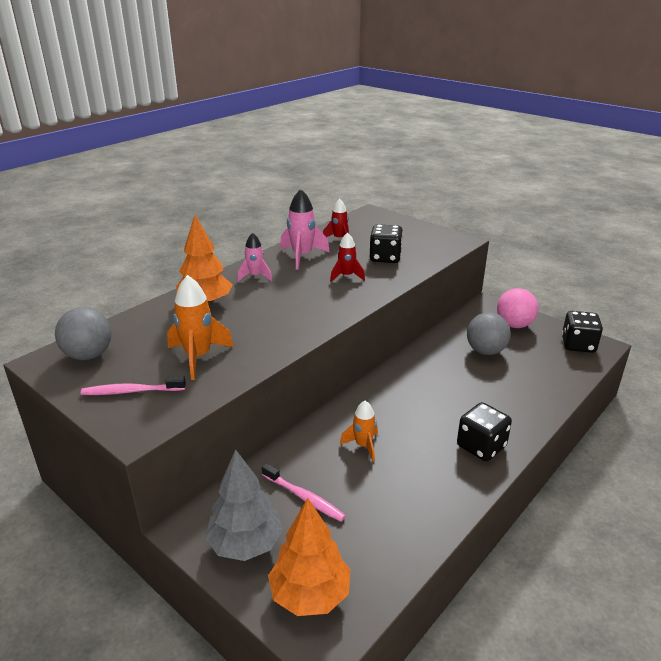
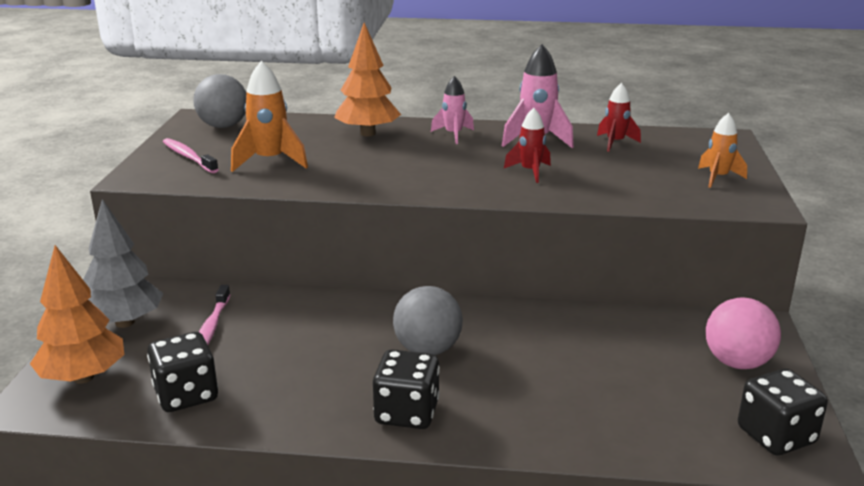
camera: 55 degrees right, 5 degrees down
orange rocket [340,401,378,462] -> orange rocket moved to [698,113,747,188]
black dice [369,224,403,263] -> black dice moved to [147,332,218,412]
grey ball [467,312,511,355] -> grey ball moved to [393,286,463,355]

